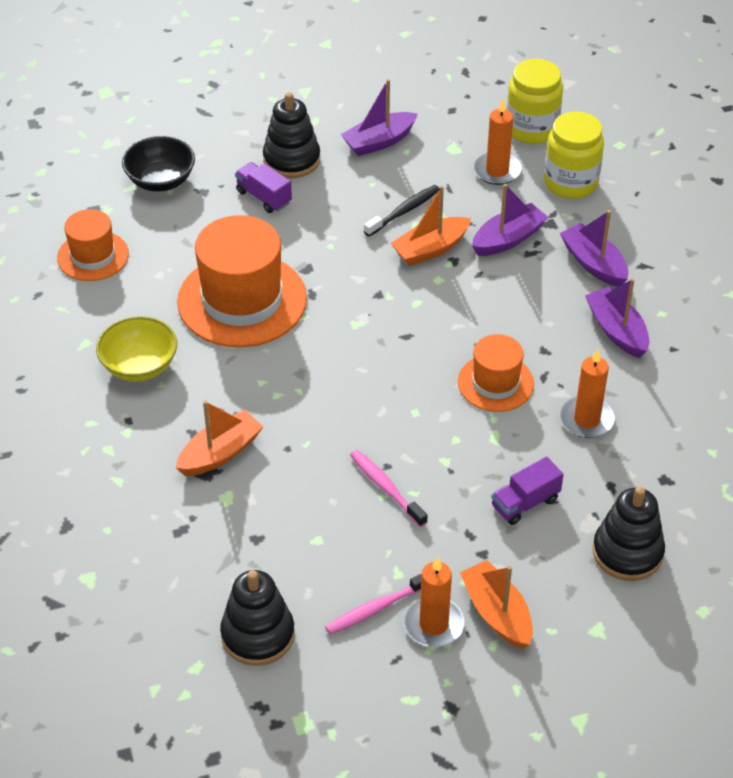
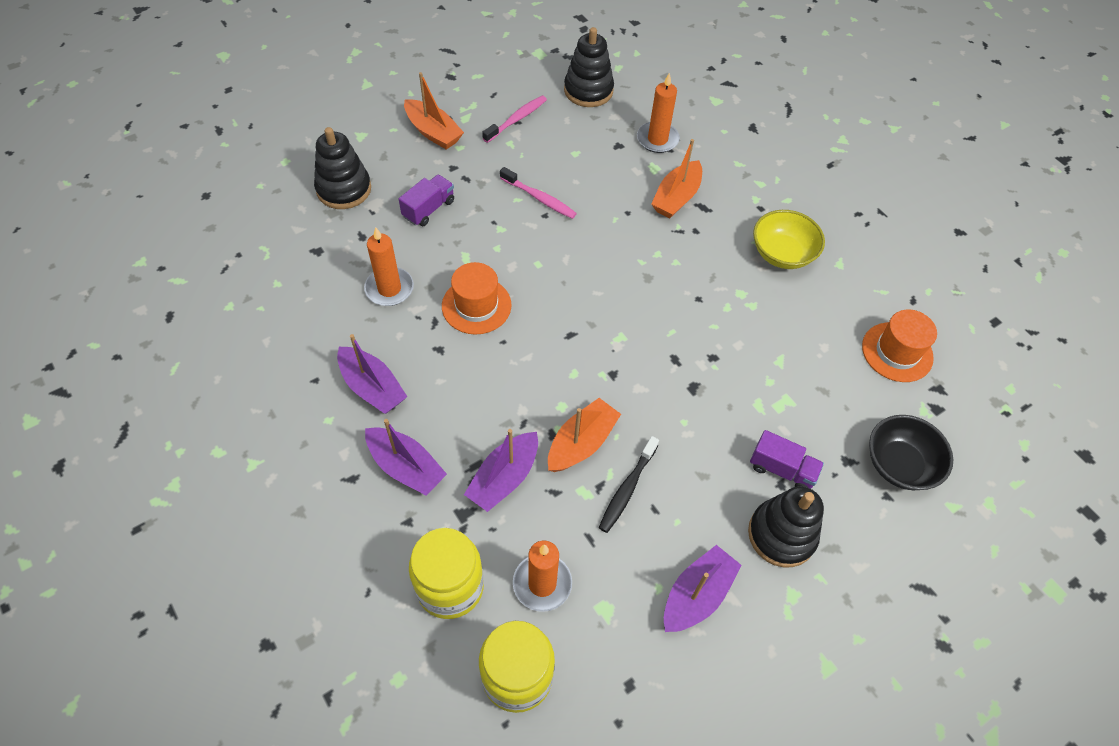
camera: 160 degrees right, 10 degrees up
orange hat [177,215,307,347] -> none
orange candle [404,557,465,647] -> orange candle moved to [637,73,680,153]

